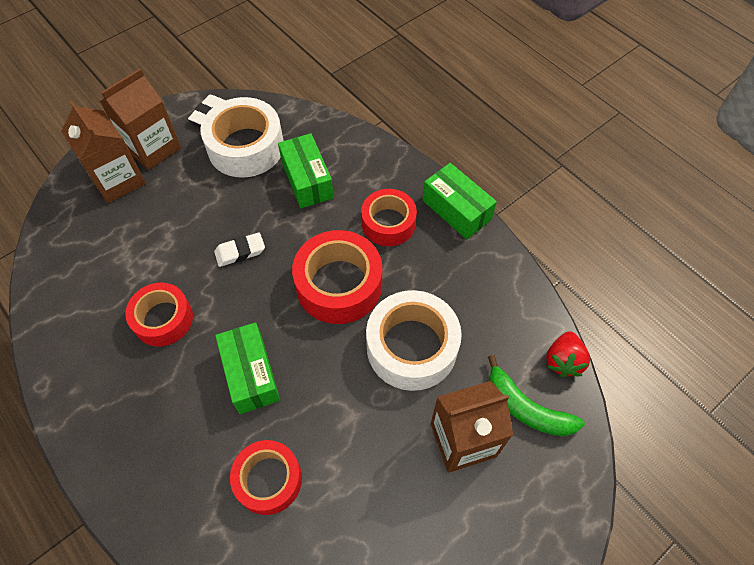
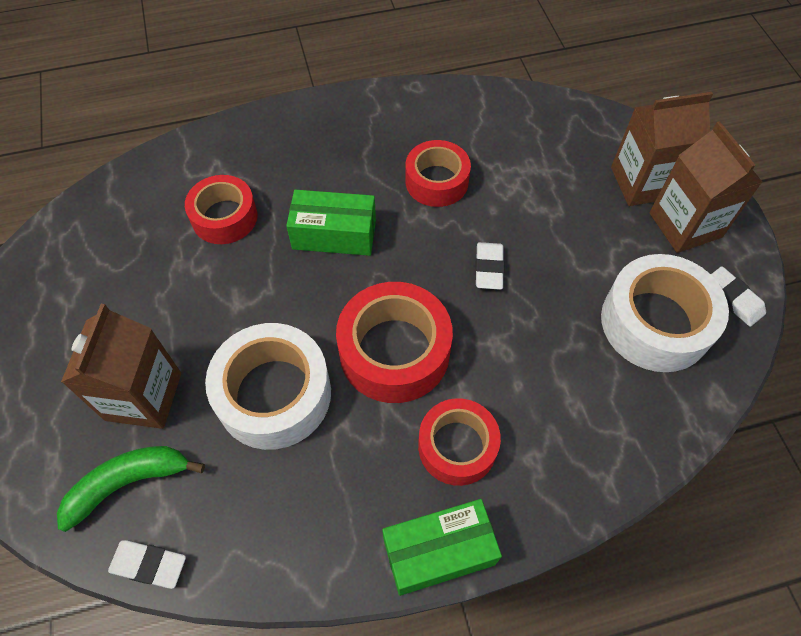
camera: 115 degrees right, 0 degrees up
green box [278,133,334,208] -> none
red strawberry [546,331,590,377] -> white eraser [108,540,186,589]

